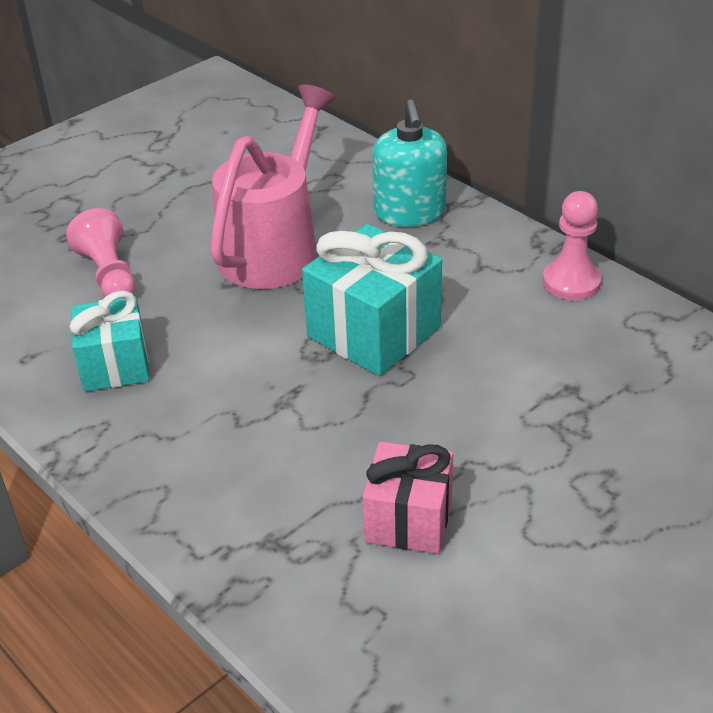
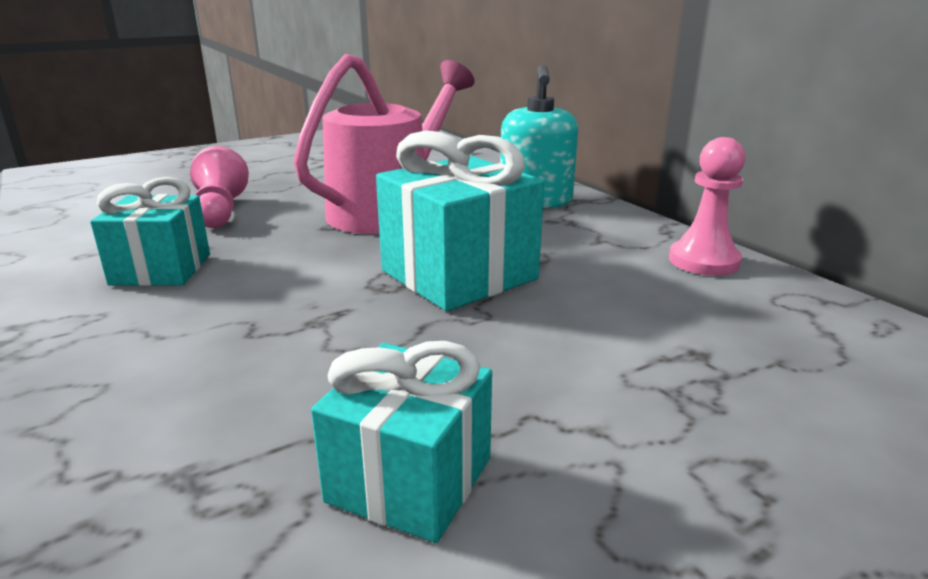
camera: 10 degrees right, 15 degrees down
pink gift [363,441,453,554] -> turquoise gift [311,341,492,543]

